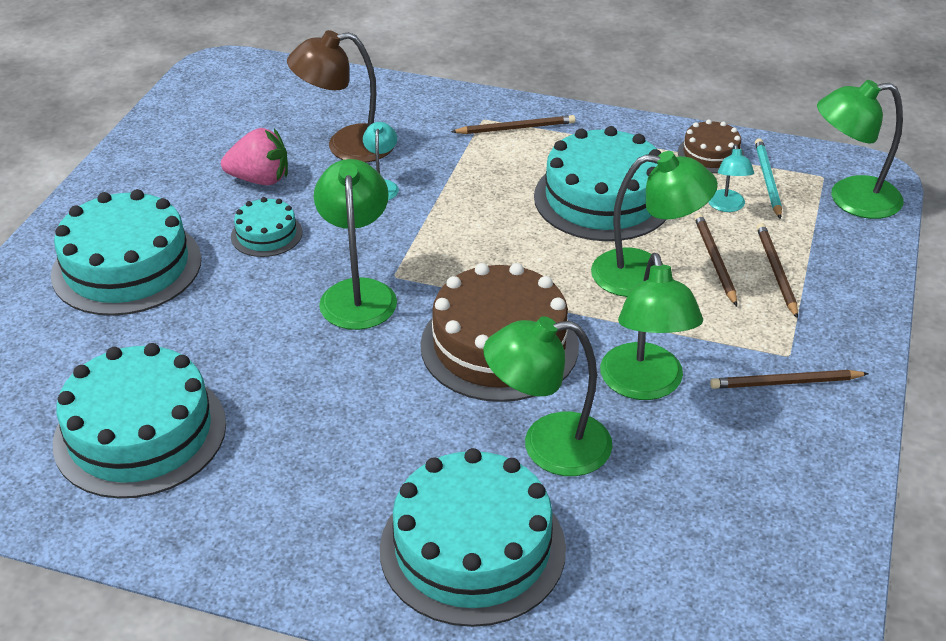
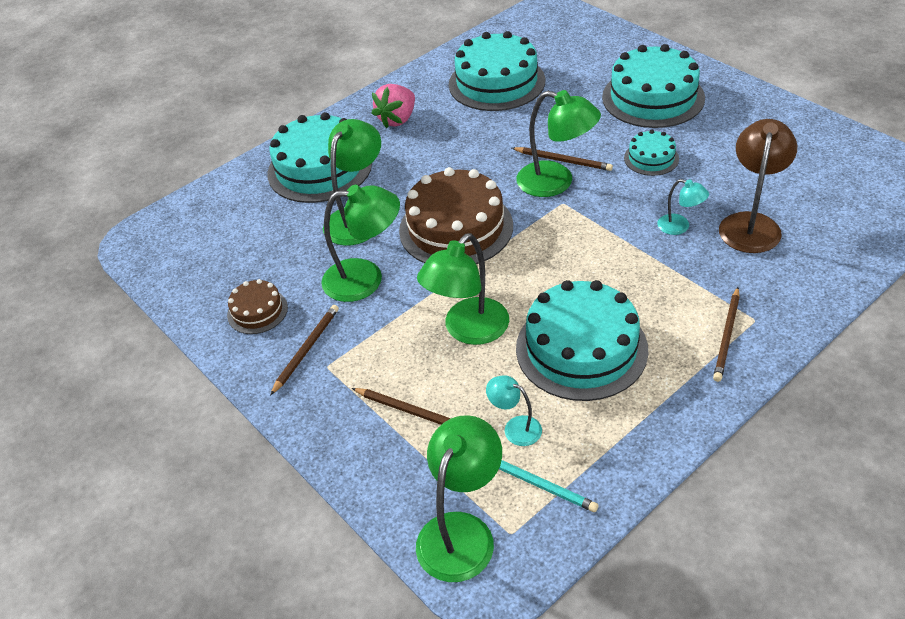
camera: 125 degrees right, 5 degrees up
pink strawberry [221,128,288,185] -> pink strawberry moved to [372,84,415,128]
green lamp [600,253,703,400] -> green lamp turned 150 degrees clockwise [321,185,400,302]
brown cake [678,120,744,173] -> brown cake moved to [227,279,288,334]
brown pencil [694,213,737,306] -> brown pencil moved to [512,147,613,171]

